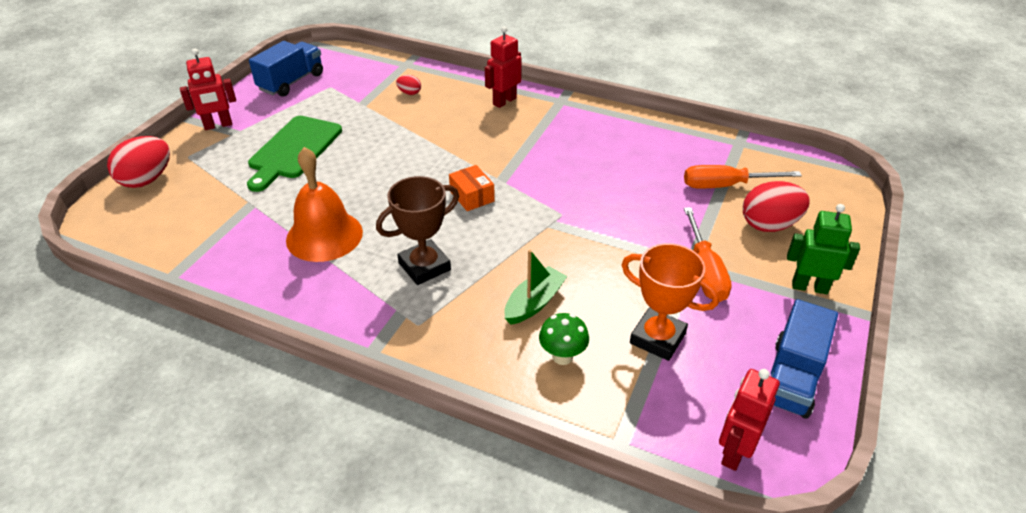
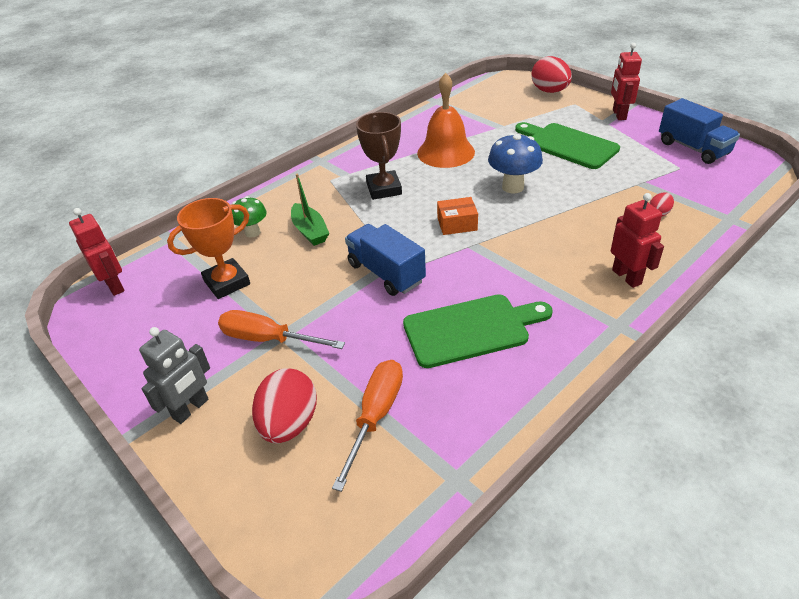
camera: 115 degrees right, 0 degrees up
blue truck [771,299,838,419] -> blue truck moved to [345,224,426,296]
green robot [787,204,860,294] -> grey robot [139,327,210,424]
none -> green cutting board [403,294,553,368]
none -> blue mushroom [488,133,543,194]

